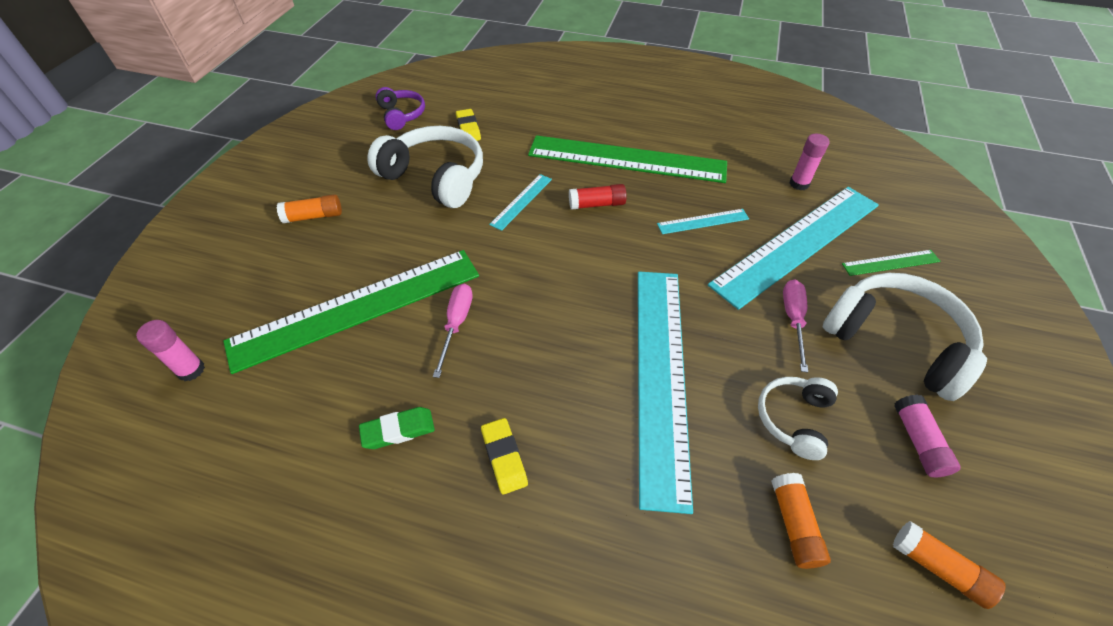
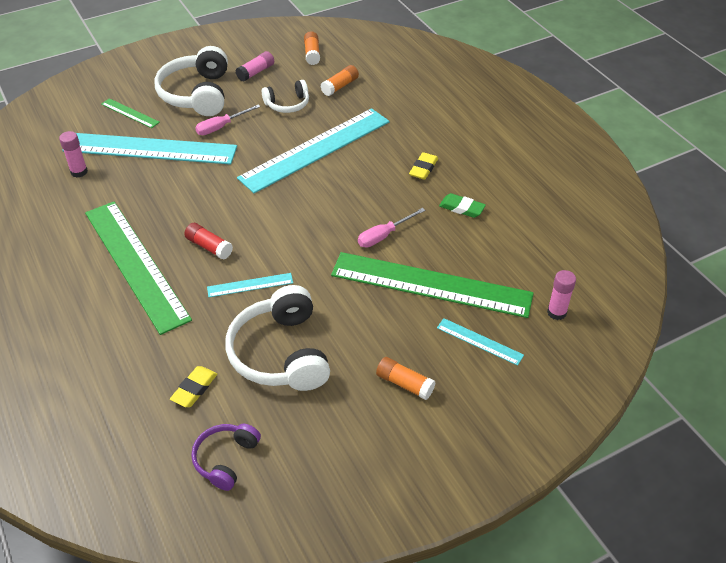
camera: 135 degrees left, 5 degrees down
turquoise ruler [657,209,749,234] -> turquoise ruler moved to [437,318,524,366]

